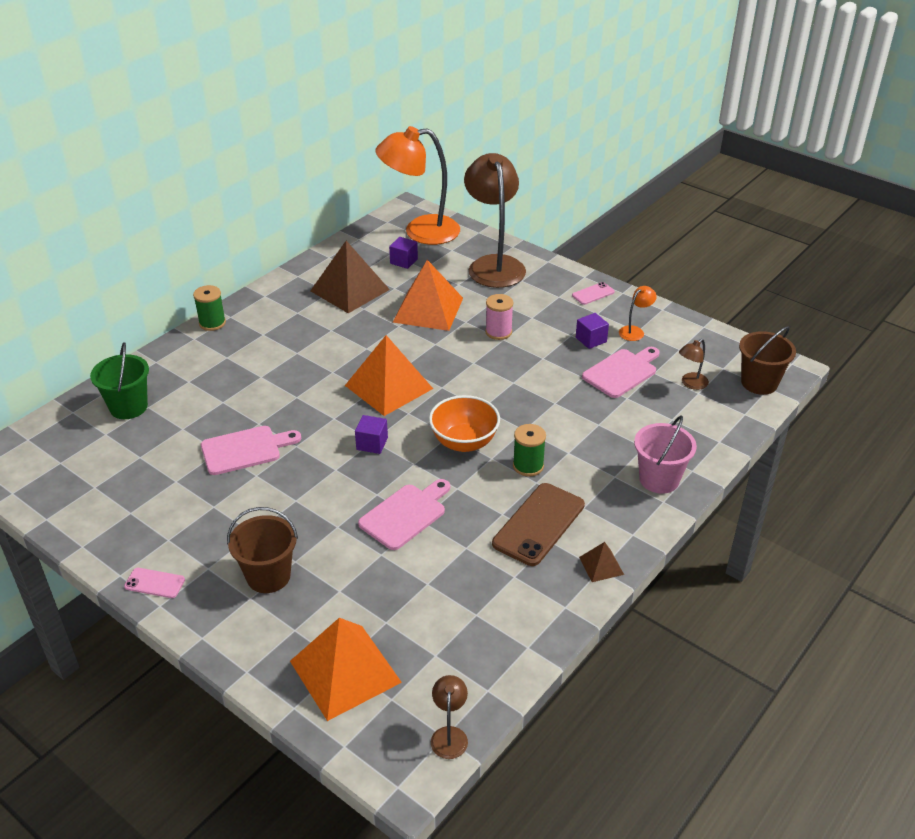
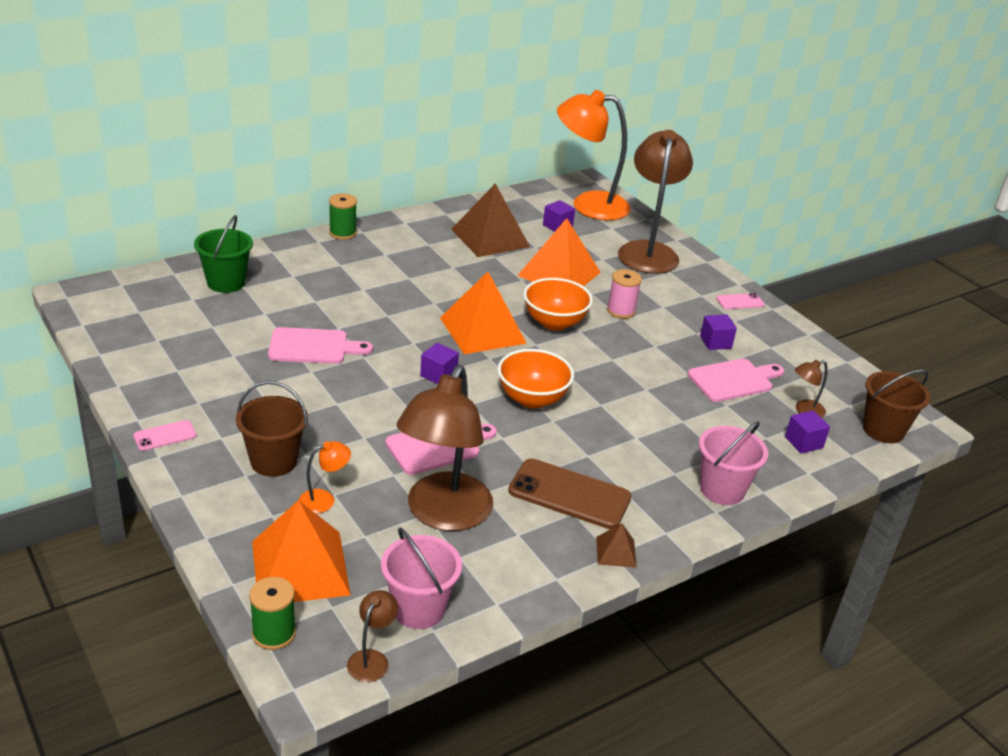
camera: 15 degrees right, 5 degrees down
pink phone [124,568,185,598] -> pink phone turned 60 degrees counterclockwise [133,420,196,451]
brown phone [492,483,585,566] -> brown phone turned 60 degrees clockwise [508,458,632,529]
green spool [513,424,546,477] -> green spool moved to [249,577,296,650]
orange lamp [619,286,657,341] -> orange lamp moved to [299,441,351,513]
none -> pink bucket [381,528,462,629]
none -> brown lamp [397,365,493,531]
none -> orange bowl [523,278,593,331]
none -> purple cube [785,410,830,454]

